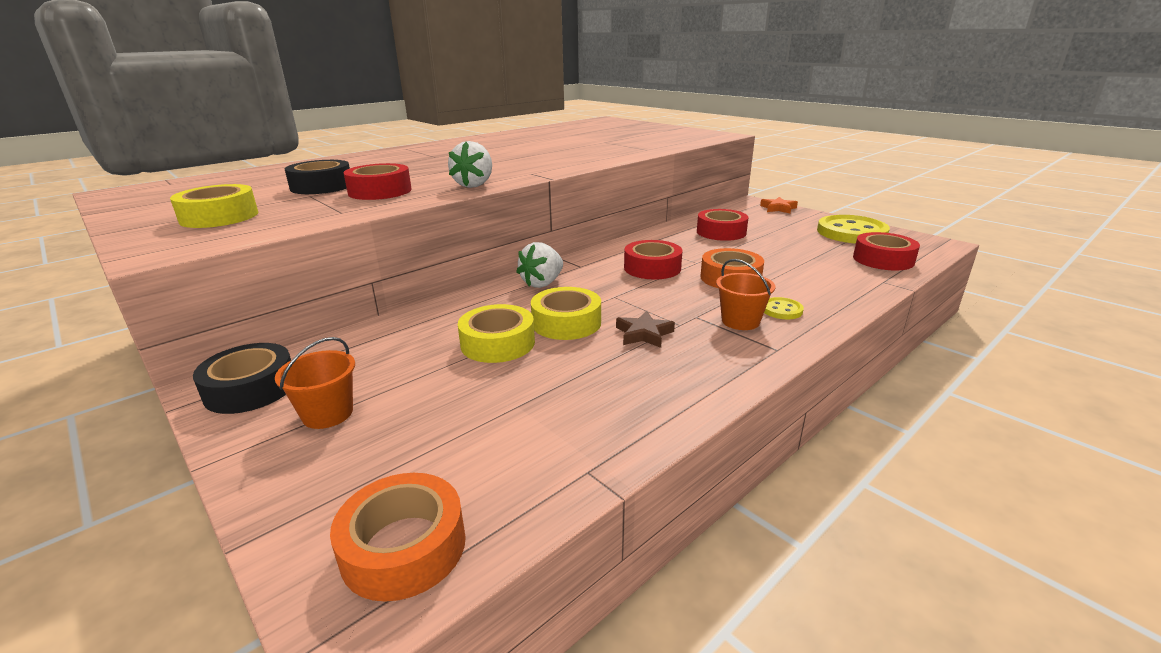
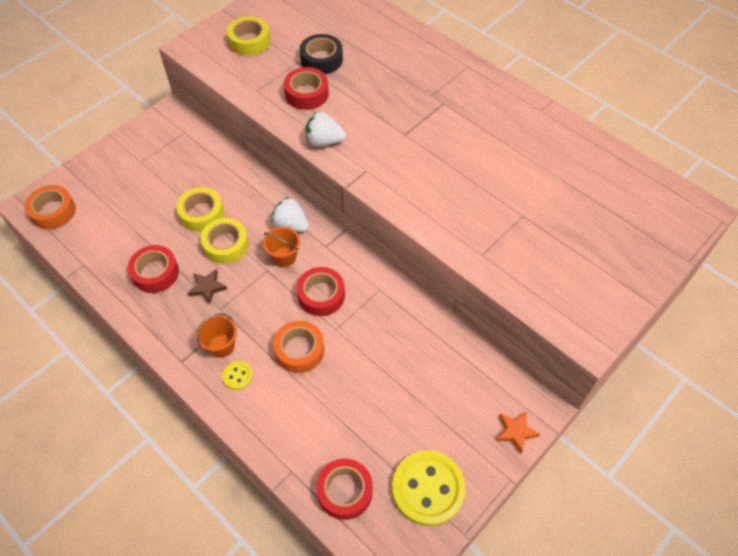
camera: 85 degrees right, 30 degrees up
black tape [193,343,291,414] -> none
orange bucket [275,337,355,429] -> orange bucket moved to [263,227,300,267]
red tape [697,209,748,241] -> red tape moved to [128,245,179,293]

